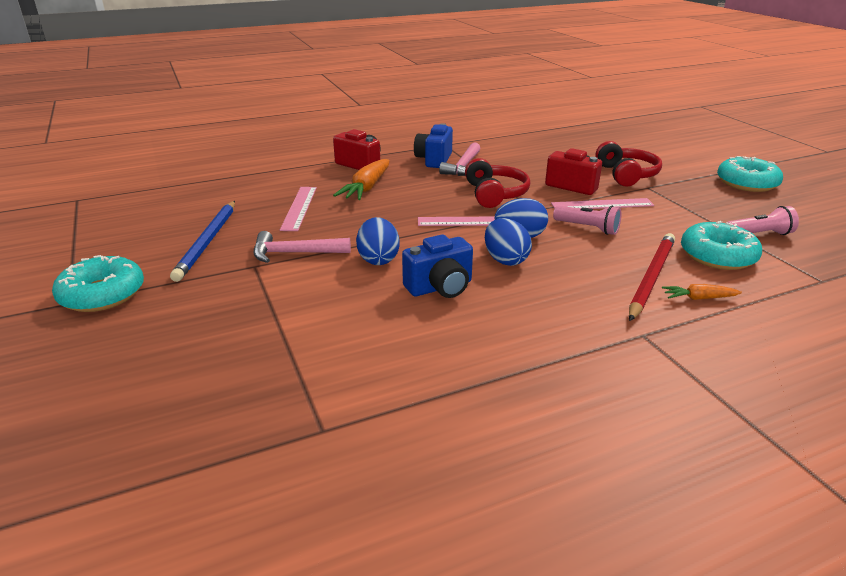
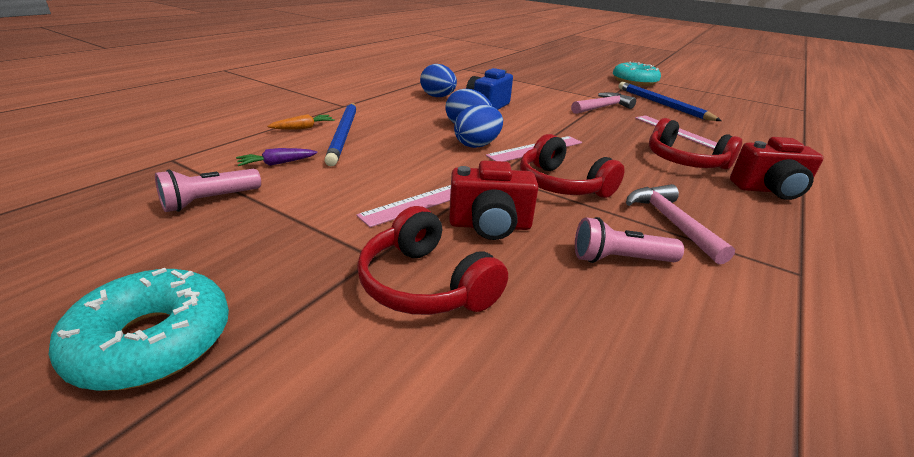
camera: 145 degrees right, 0 degrees up
orange carrot [333,159,389,200] -> red headphones [649,118,742,169]
blue egg [356,217,400,265] -> blue egg moved to [420,64,457,97]
blue camera [414,123,453,168] -> none
pink flashlight [553,206,621,235] -> pink flashlight moved to [575,217,684,263]
red pencil [629,233,675,321] -> blue pencil [324,103,356,166]
turquoise donut [681,221,762,270] -> purple carrot [236,148,317,166]

